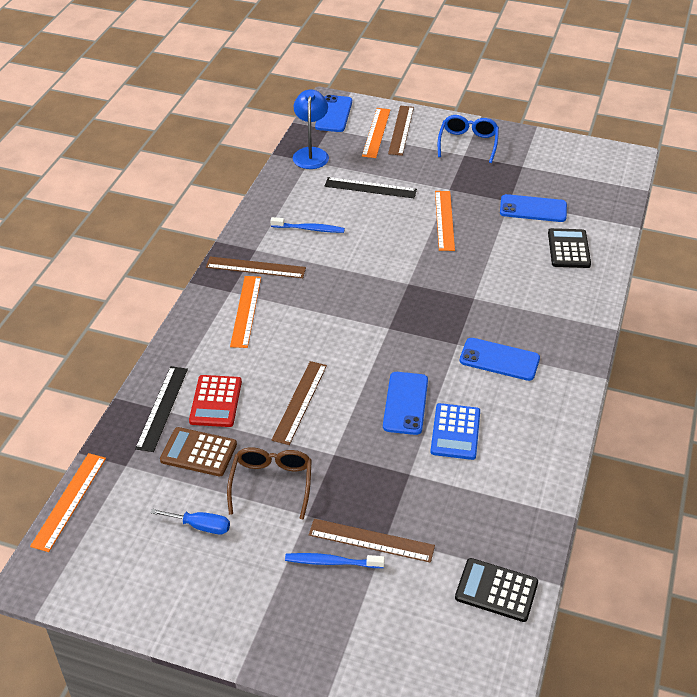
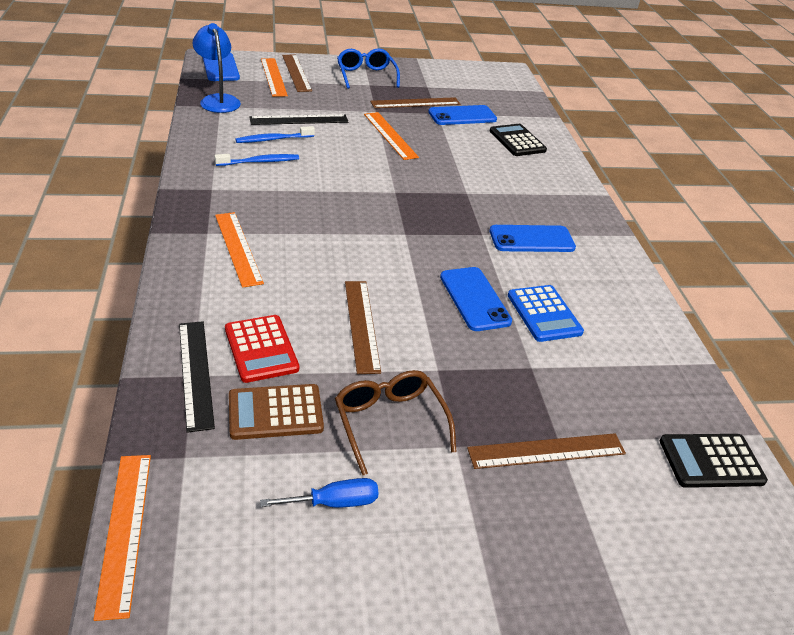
camera: 30 degrees left, 5 degrees down
brown ruler [206,257,306,278] -> brown ruler moved to [370,97,460,108]
blue toothbrush [285,553,385,568] -> blue toothbrush moved to [235,126,315,143]

